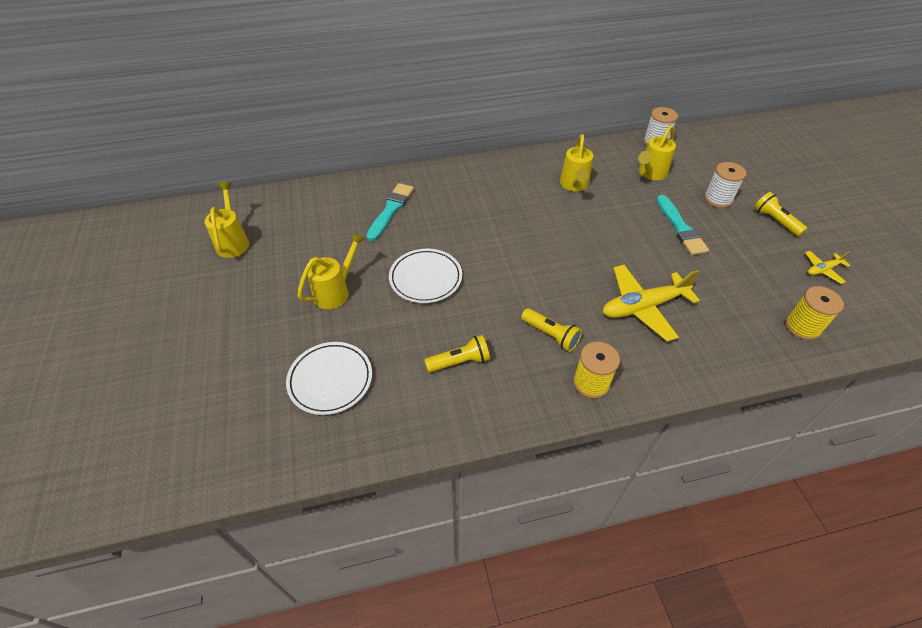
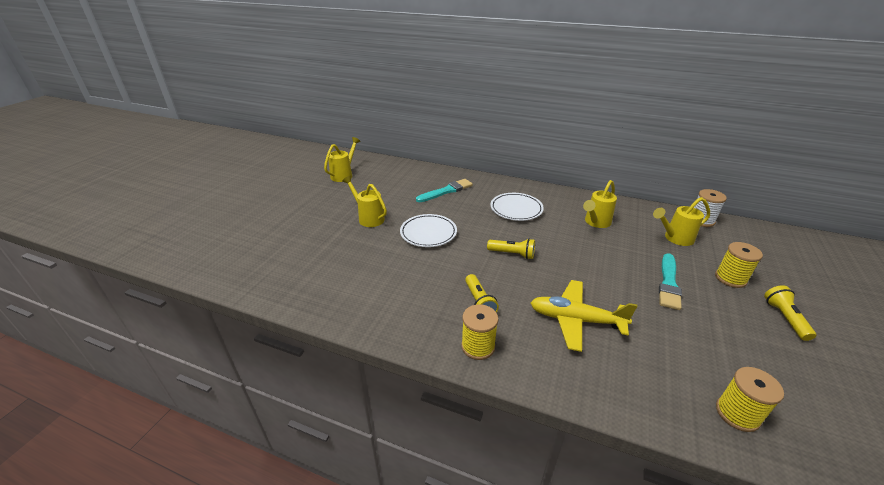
camera: 35 degrees right, 15 degrees down
white plate [286,342,372,415] -> white plate moved to [490,193,544,221]
yellow watering can [297,232,365,309] -> yellow watering can turned 120 degrees counterclockwise [342,176,387,227]
yellow flashlight [424,335,490,372] -> yellow flashlight moved to [487,238,535,259]
white spool [704,162,747,208] -> yellow spool [715,242,763,288]
yellow plane [805,251,851,284] -> none

